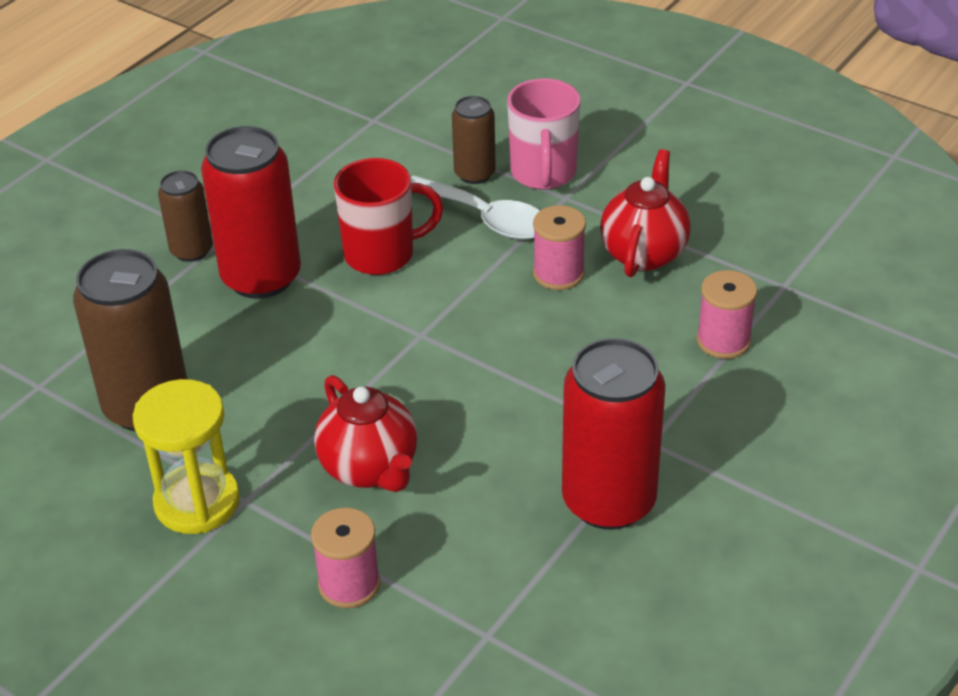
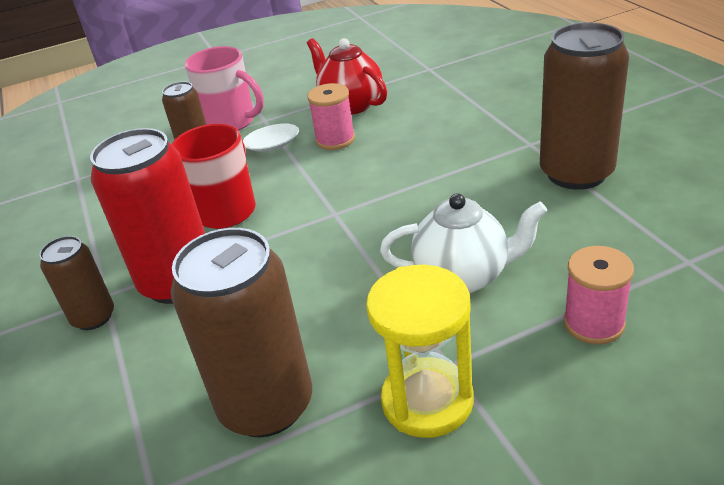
camera: 55 degrees left, 5 degrees down
red teapot [314,375,417,492] -> white teapot [380,193,547,293]
red can [562,338,665,530] -> brown can [540,23,629,190]
pink spool [697,270,757,359] -> none

